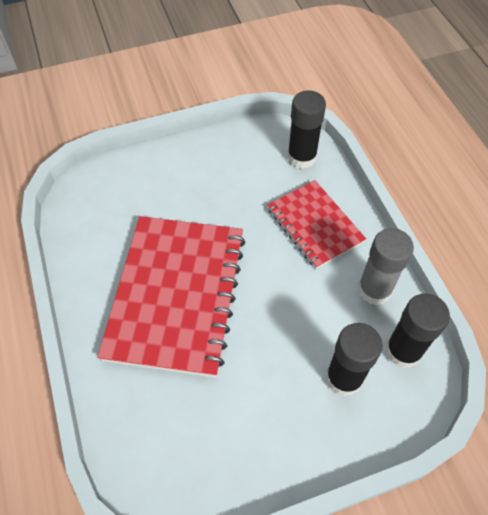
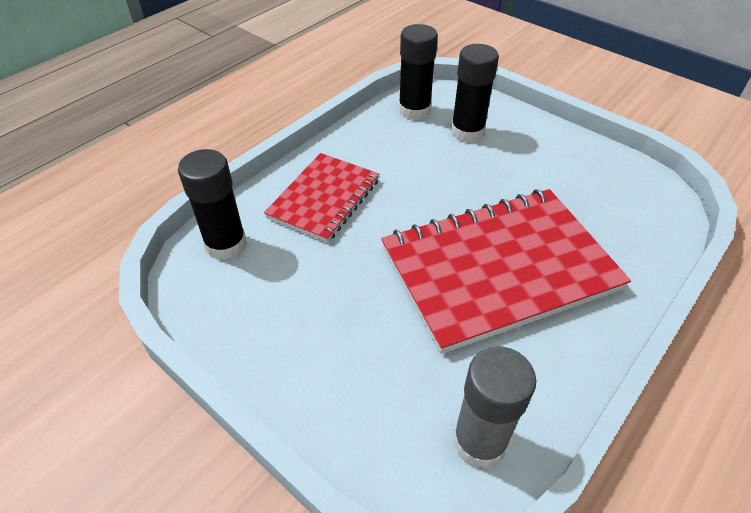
camera: 120 degrees left, 10 degrees down
grey glue stick [358,228,414,305] -> grey glue stick moved to [453,346,536,468]

